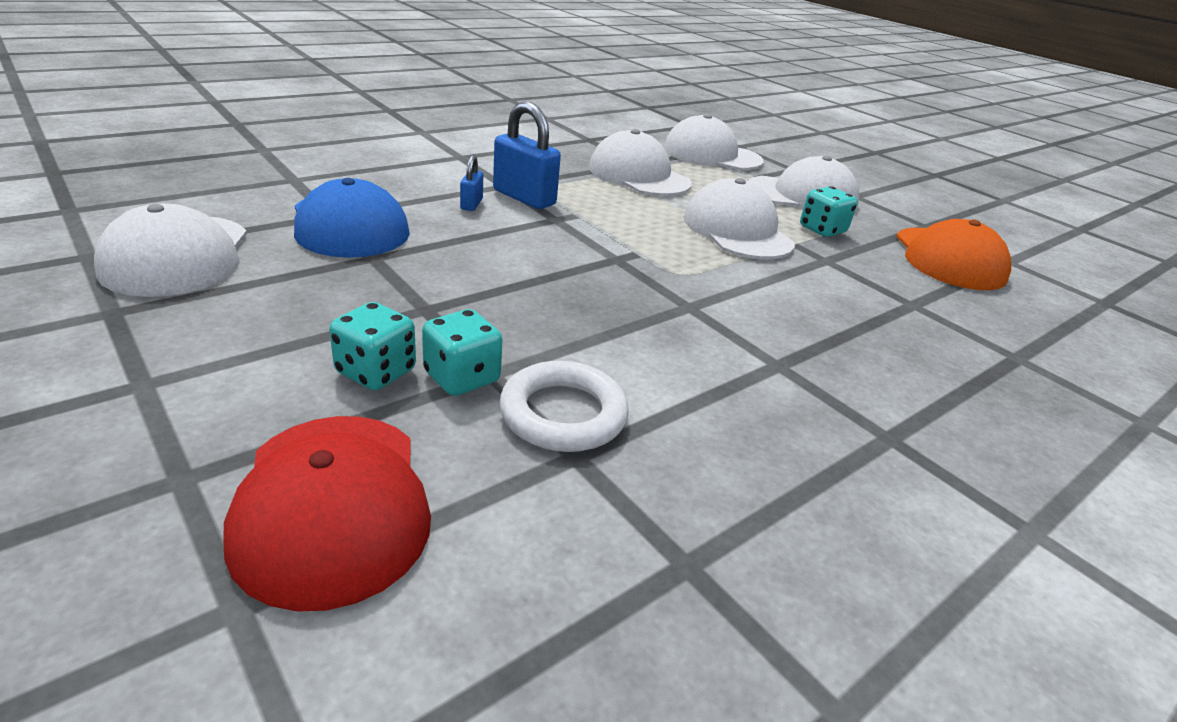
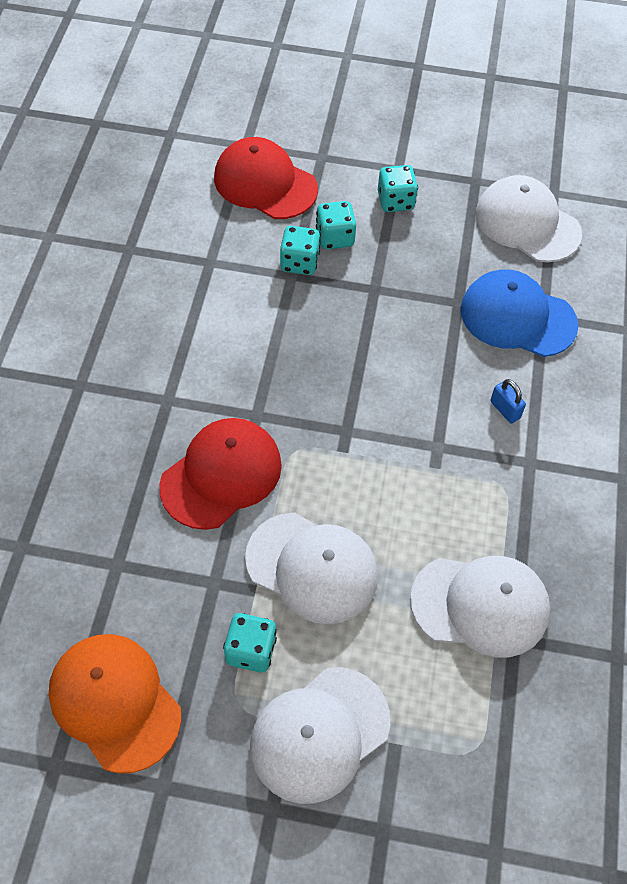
camera: 140 degrees right, 25 degrees up
blue padlock [493,101,561,209] -> none
white ring [499,361,629,452] -> none
white cap [664,114,764,170] -> none
none -> red cap [159,418,282,530]
none -> turquoise dice [378,165,418,212]

